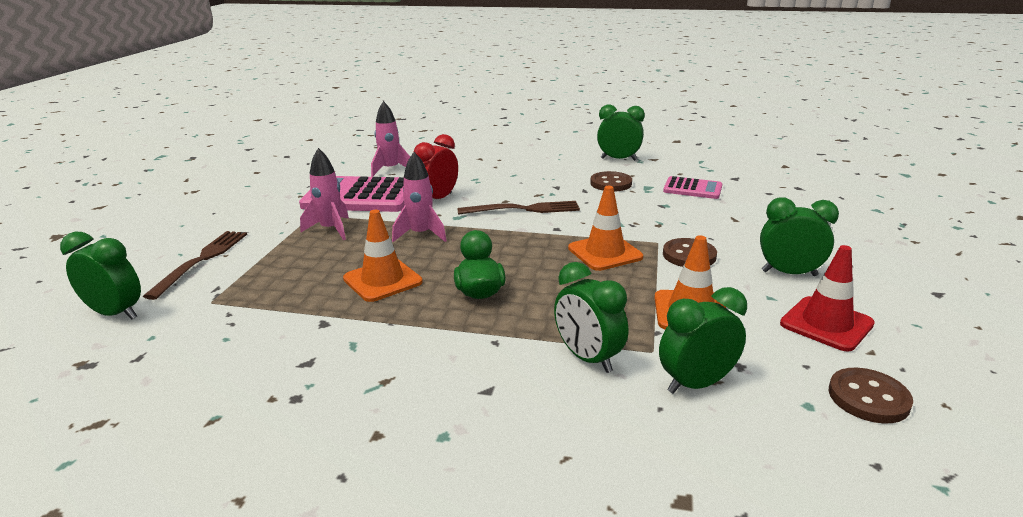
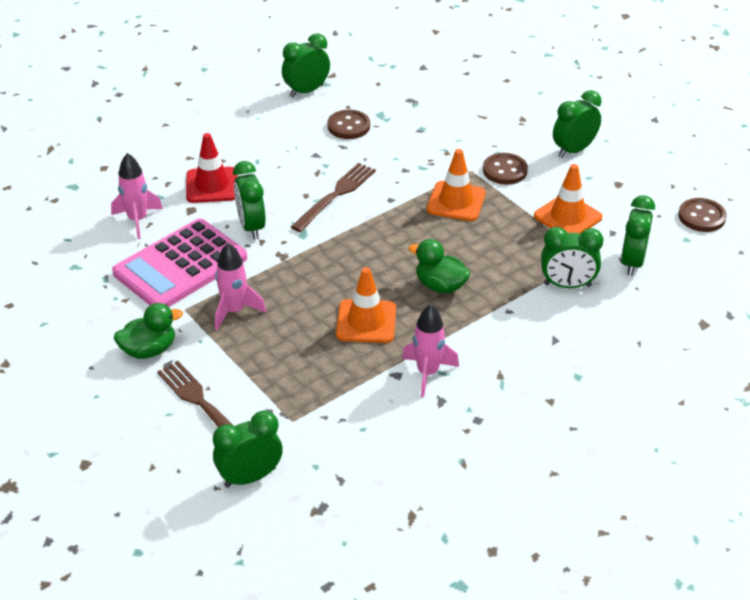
camera: 50 degrees left, 15 degrees up
pink rocket [392,152,447,242] -> pink rocket moved to [402,304,459,397]
red clock [414,134,458,199] -> green clock [233,161,266,240]
pink calculator [663,176,722,199] -> none
red traffic cone [780,245,875,351] -> red traffic cone moved to [186,133,238,203]
none -> green duck [114,303,183,359]

